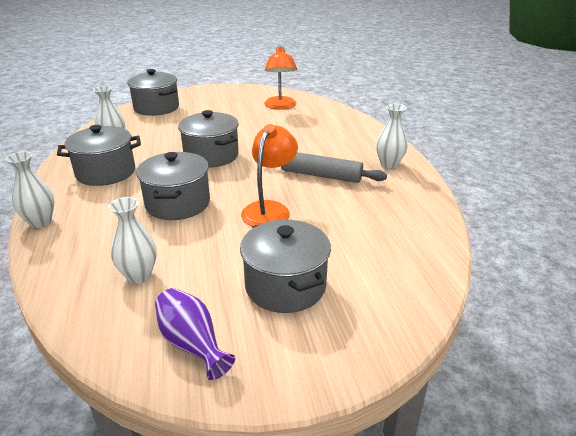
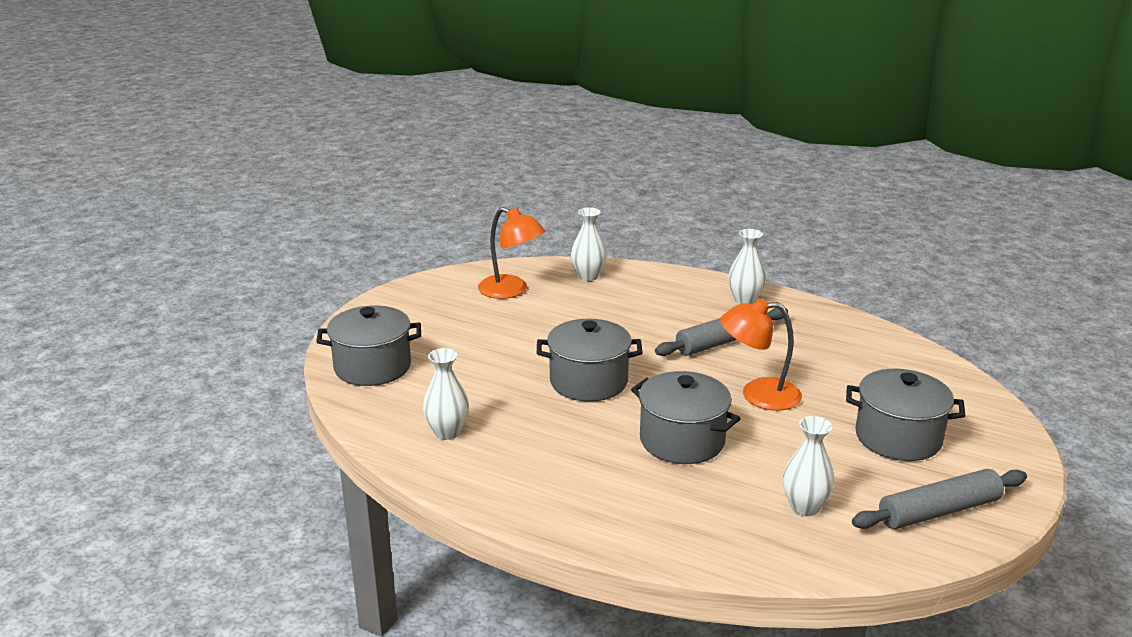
camera: 50 degrees left, 5 degrees down
white vase [5,152,54,228] -> white vase moved to [571,207,607,281]
grey pot [57,125,141,186] -> none
purple vase [155,288,235,380] -> grey rolling pin [852,469,1027,529]
orange lamp [241,124,298,227] -> orange lamp turned 60 degrees counterclockwise [720,298,802,411]

